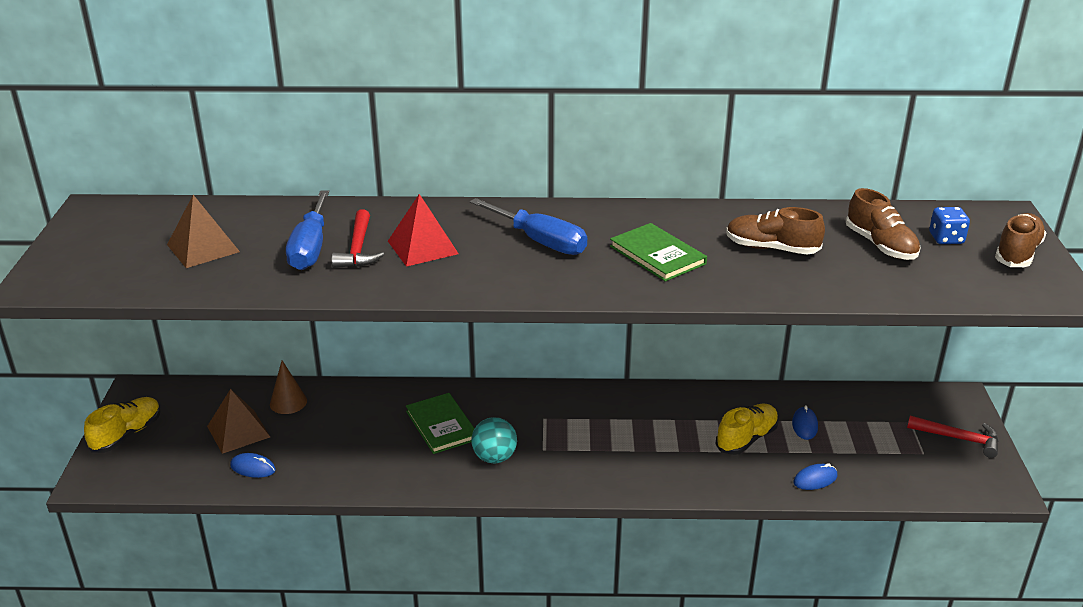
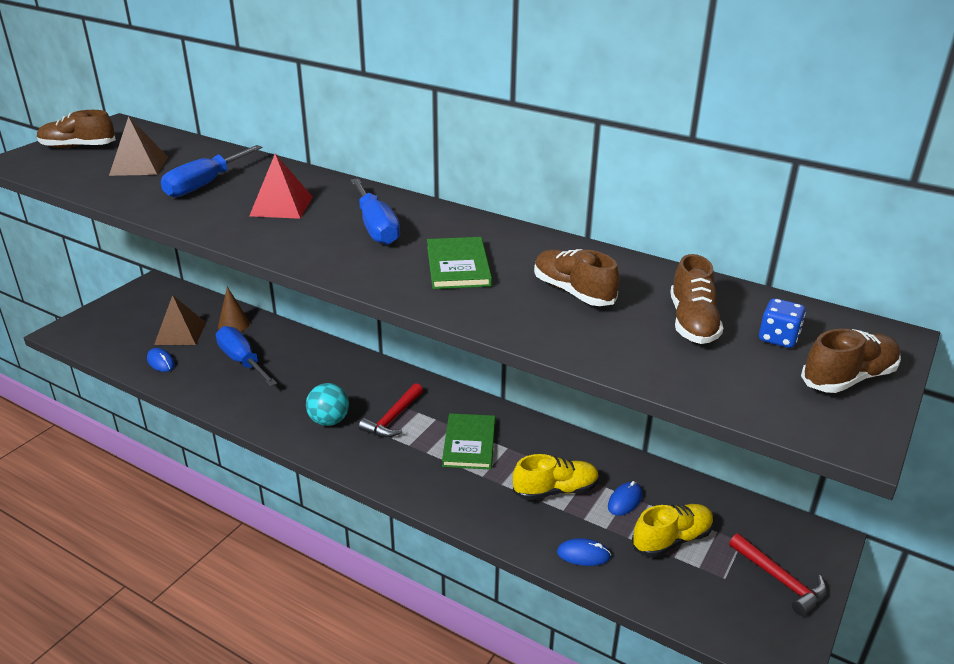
camera: 30 degrees right, 0 degrees up
yellow shoe [84,397,161,453] -> yellow shoe moved to [632,504,714,557]
red hammer [332,209,384,268] -> red hammer moved to [359,383,423,437]
green book [406,393,475,454] -> green book moved to [442,413,495,470]
none -> brown shoe [37,110,116,148]
none -> blue screwdriver [216,326,277,386]

